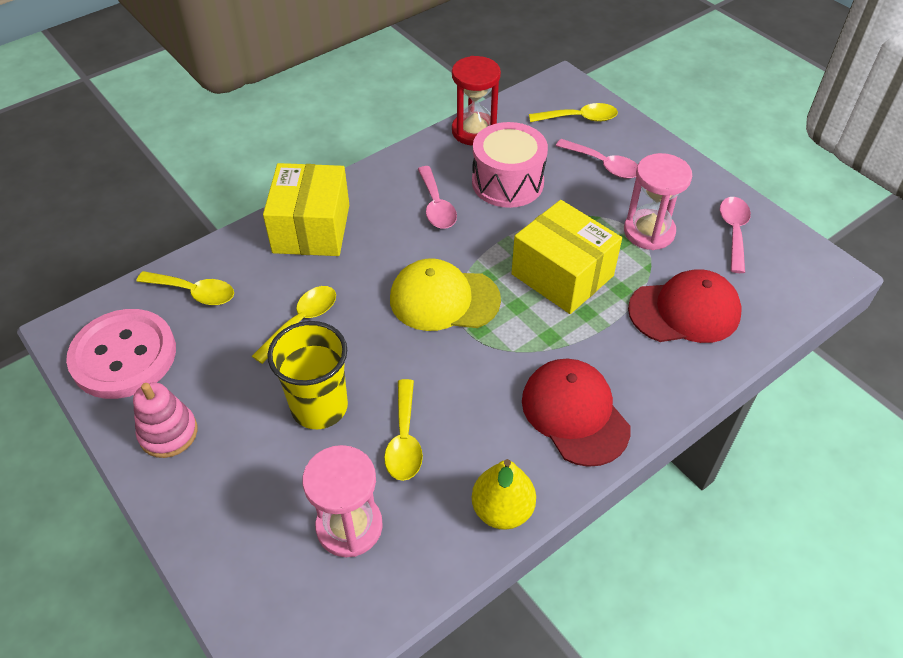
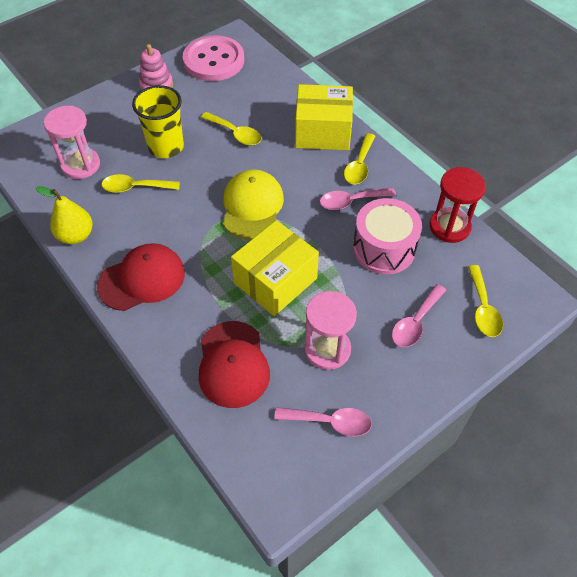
camera: 90 degrees right, 5 degrees up
yellow spoon [136,271,234,305] -> yellow spoon moved to [344,133,375,184]

